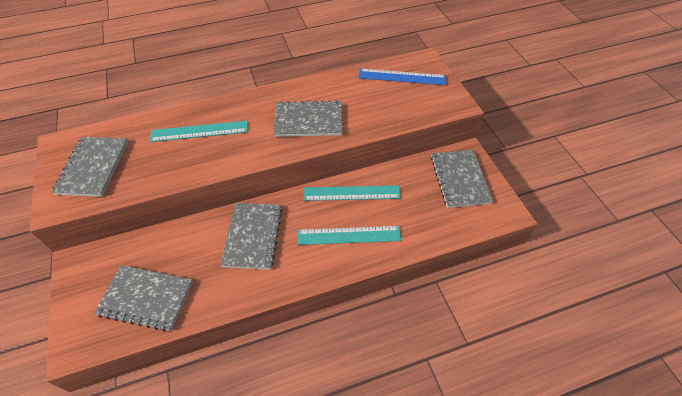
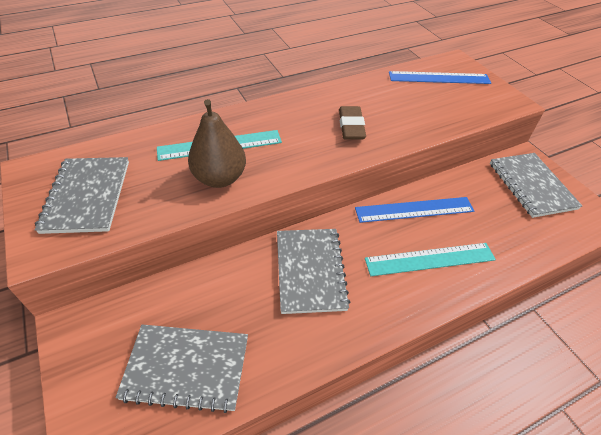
camera: 10 degrees left, 5 degrees down
grey notebook [273,100,342,137] -> brown eraser [339,106,366,140]
turquoise ruler [303,185,401,201] -> blue ruler [355,197,474,223]
none -> brown pear [188,99,246,188]

